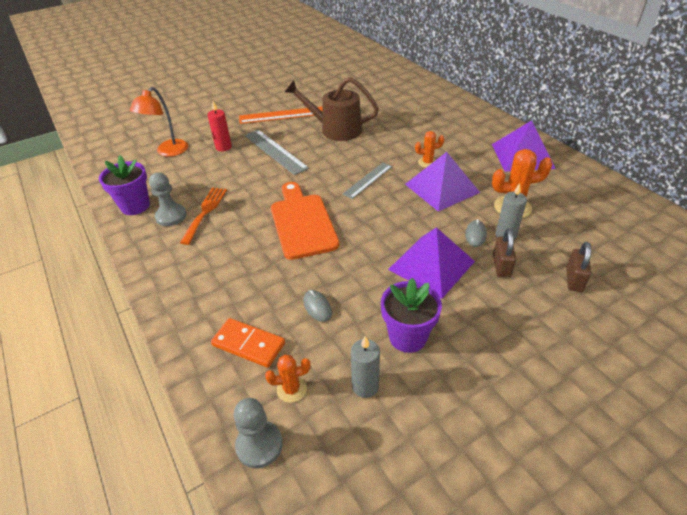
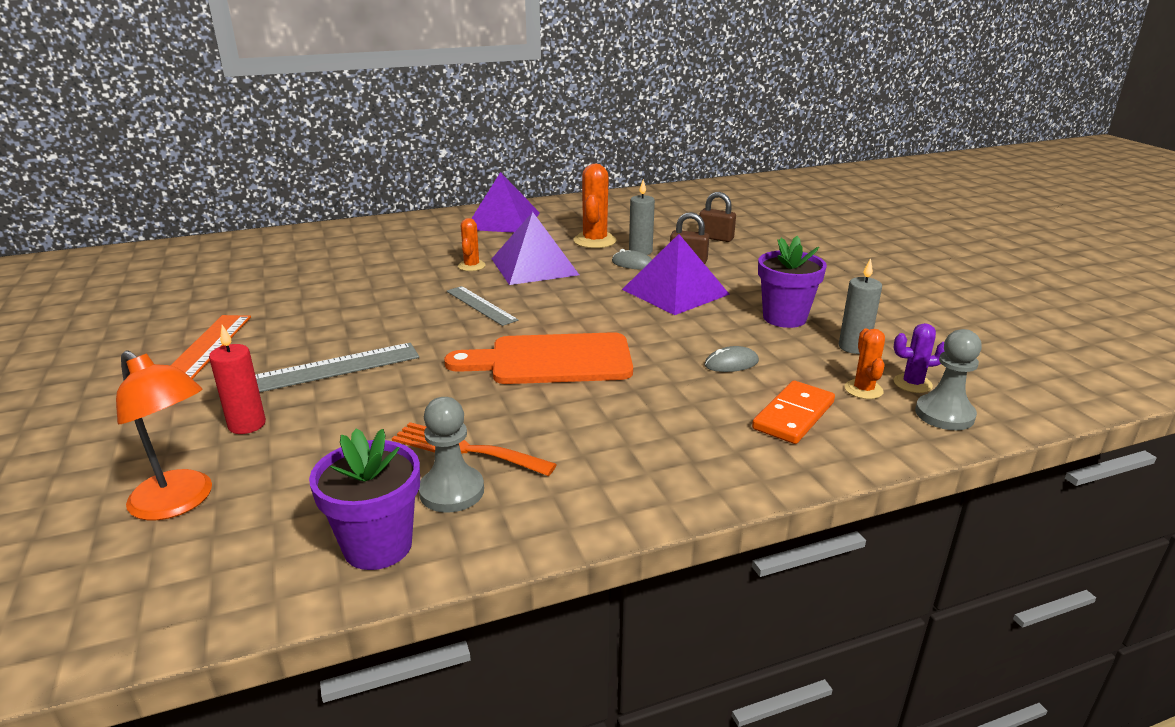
camera: 80 degrees left, 15 degrees down
brown watering can [285,77,379,141] -> none
none -> purple cactus [894,323,945,393]

